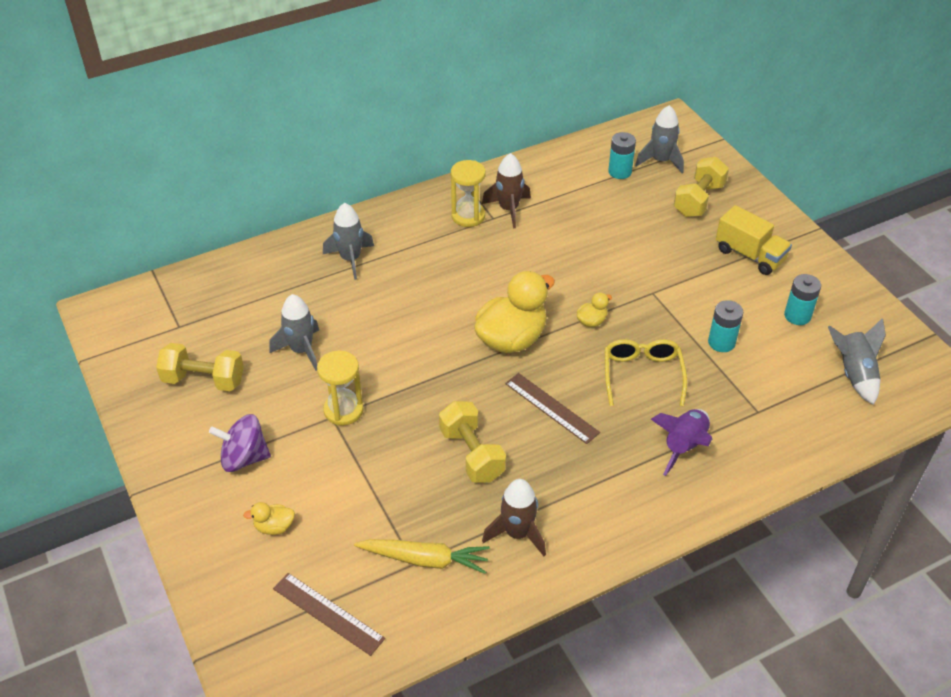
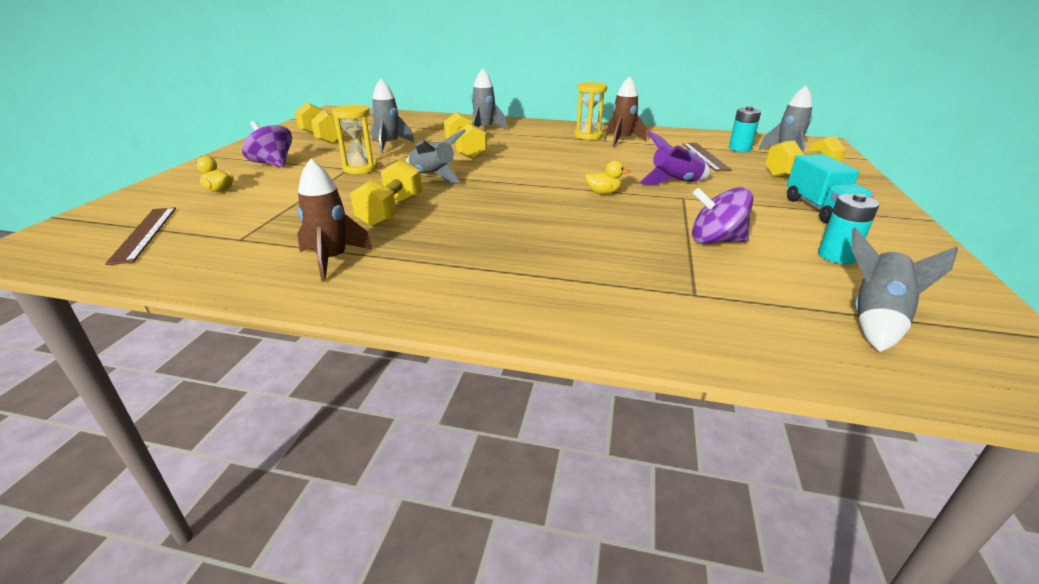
camera: 40 degrees right, 15 degrees down
yellow carrot [354,539,490,574] -> none
yellow duck [474,271,555,353] -> none
brown ruler [505,373,600,444] -> brown ruler moved to [682,143,732,171]
yellow glasses [605,339,687,406] -> none
purple rocket [651,409,712,476] -> purple rocket moved to [639,131,711,186]
turquoise battery [708,300,743,352] -> purple spinning top [692,187,753,244]
yellow truck [716,205,792,275] -> turquoise truck [787,154,874,223]
none -> grey rocket [406,129,466,183]
none -> yellow dumbbell [444,112,487,159]

